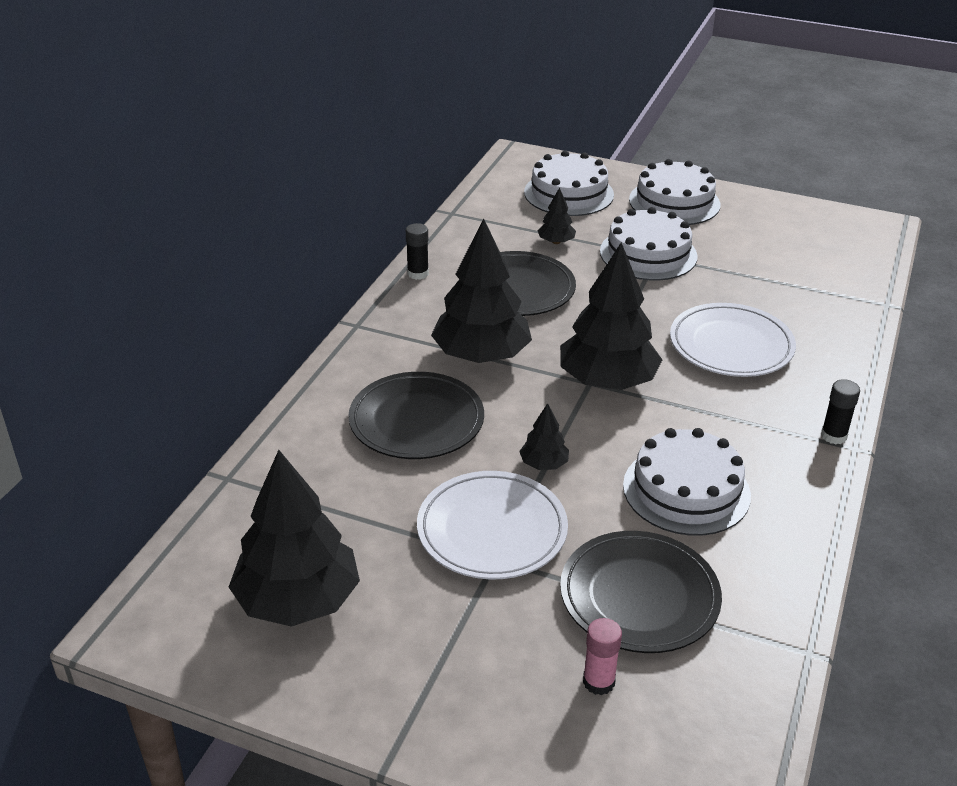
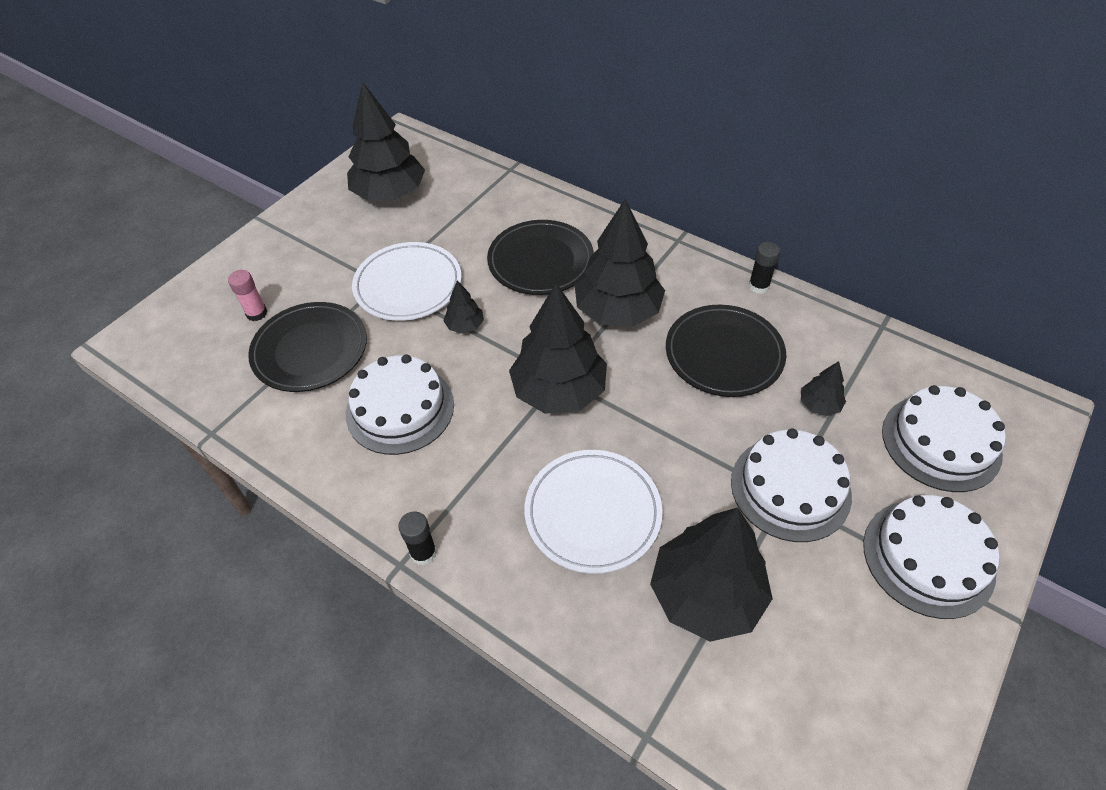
camera: 105 degrees right, 15 degrees up
none -> black tree [650,507,773,642]

